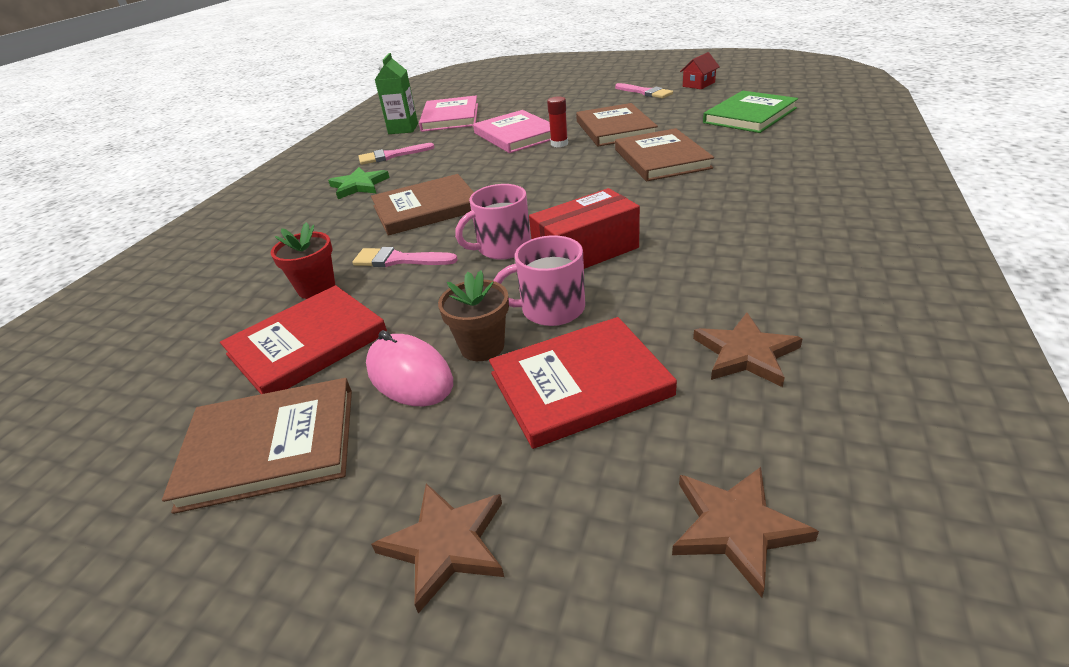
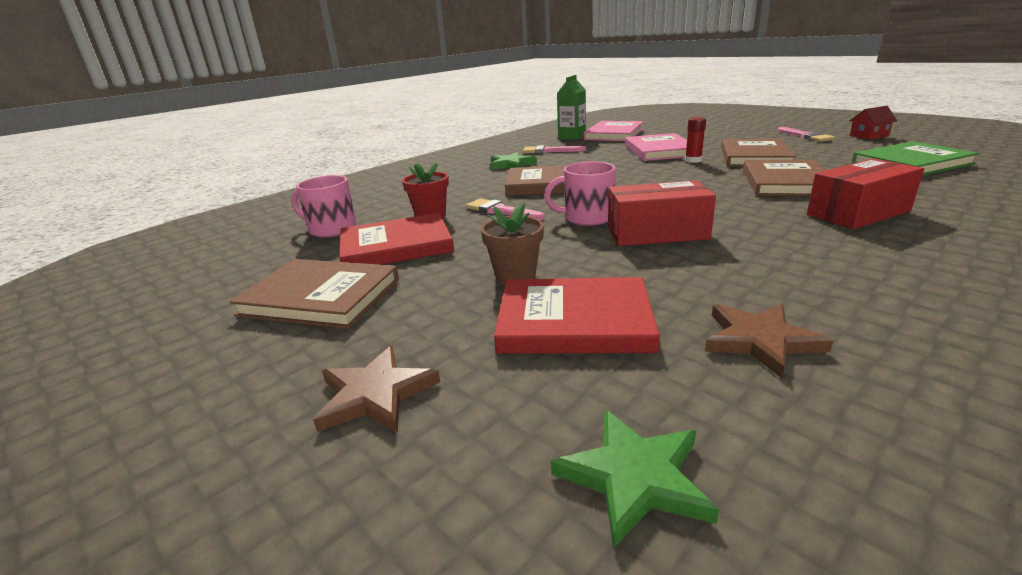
camera: 25 degrees right, 10 degrees down
pink mouse [366,330,453,406] -> none
pink mug [493,235,585,326] -> pink mug moved to [291,175,357,237]
brown star [672,467,819,598] -> green star [551,409,719,548]
none -> red box [807,159,924,229]

